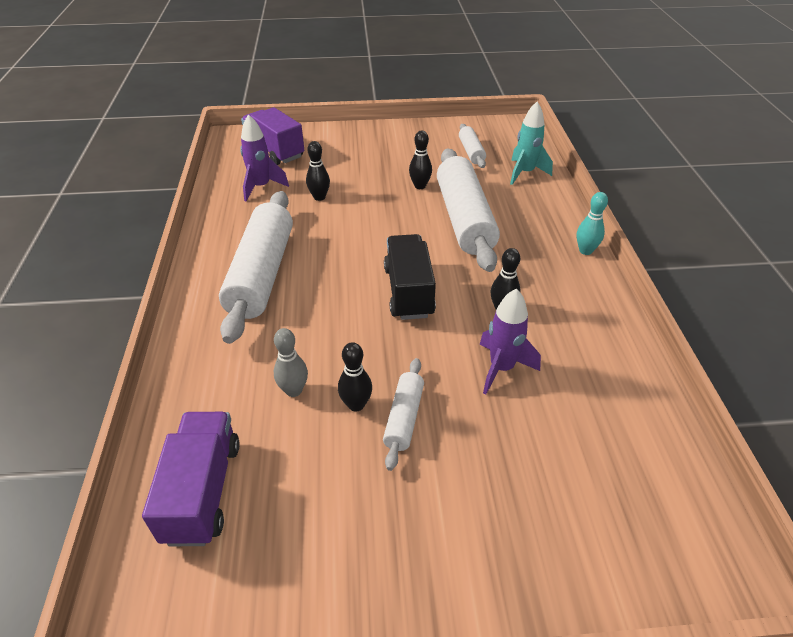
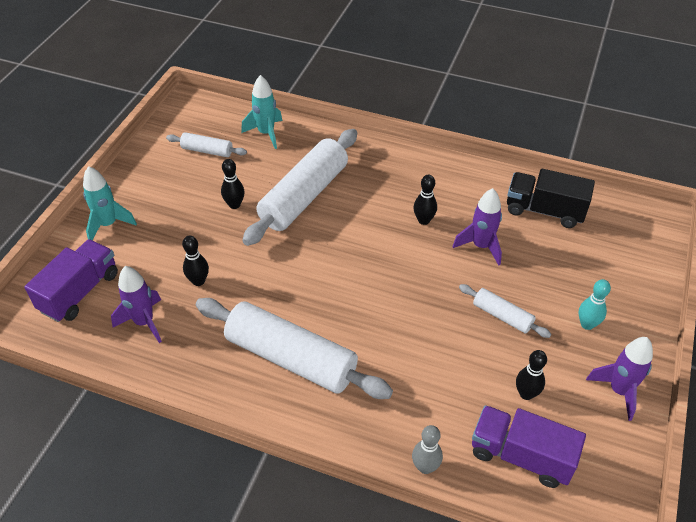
camera: 65 degrees left, 5 degrees up
purple truck [241,107,304,165] -> purple truck turned 135 degrees clockwise [24,239,118,322]
grey bowling pin [274,328,308,397] -> grey bowling pin moved to [412,425,443,474]
black bowling pin [338,342,372,412] -> black bowling pin moved to [516,350,547,400]
black truck [384,234,436,320] -> black truck moved to [507,169,595,228]
white rolling pin [437,148,500,272] -> white rolling pin turned 75 degrees counterclockwise [242,129,357,246]
turquoise bowling pin [577,192,608,255] -> turquoise bowling pin moved to [578,279,611,330]
none -> turquoise rocket [83,166,137,240]
none -> purple rocket [586,337,653,421]

